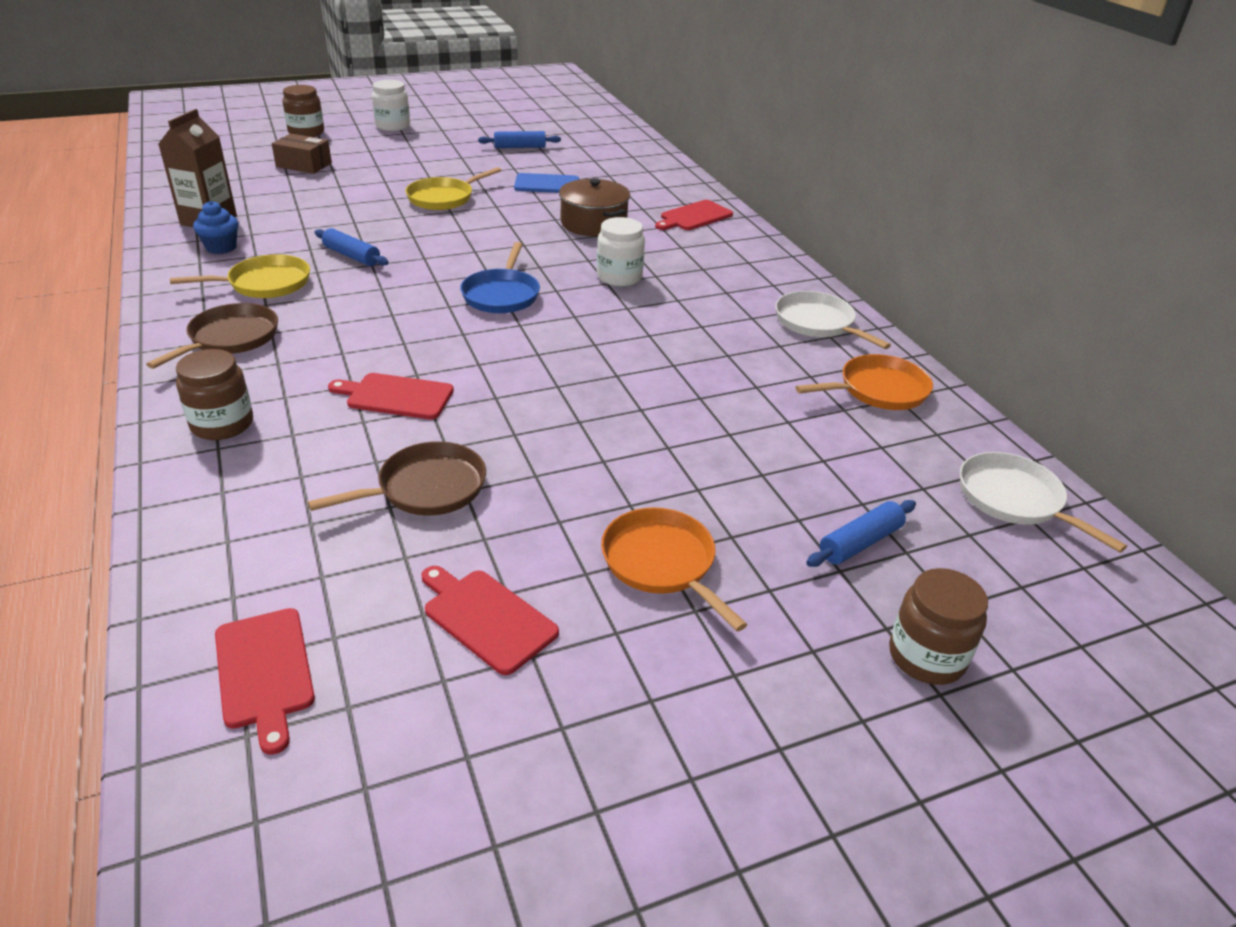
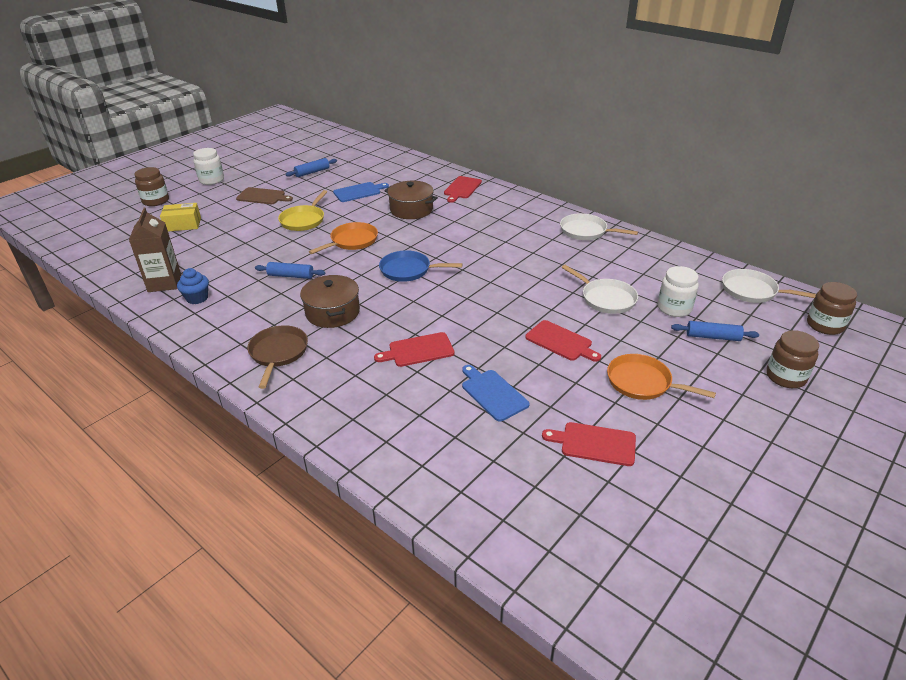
camera: 25 degrees left, 0 degrees up
yellow pan [170,254,310,298] -> none
brown jar [176,349,253,440] -> brown jar moved to [807,282,857,335]
red cutting board [215,608,315,755] -> red cutting board moved to [525,320,601,362]
brown box [272,134,332,174] -> yellow box [160,203,201,232]
brown pan [308,441,486,516] -> blue cutting board [462,365,529,422]
blue pan [460,242,540,313] -> blue pan turned 120 degrees clockwise [379,250,463,282]
white jar [597,217,645,286] -> white jar moved to [658,266,699,317]
orange pan [796,354,933,410] -> orange pan moved to [309,222,378,254]
blue rolling pin [806,500,916,567] -> blue rolling pin turned 75 degrees clockwise [671,321,759,341]
none -> brown cutting board [236,187,293,204]
none -> brown pot [300,275,360,328]
none -> white pan [561,265,638,314]

